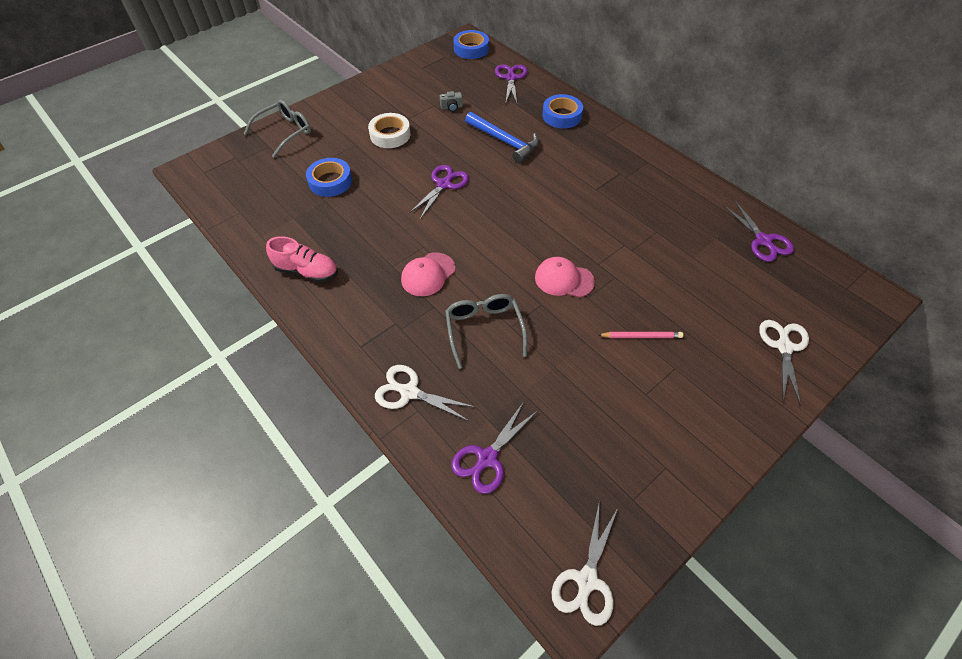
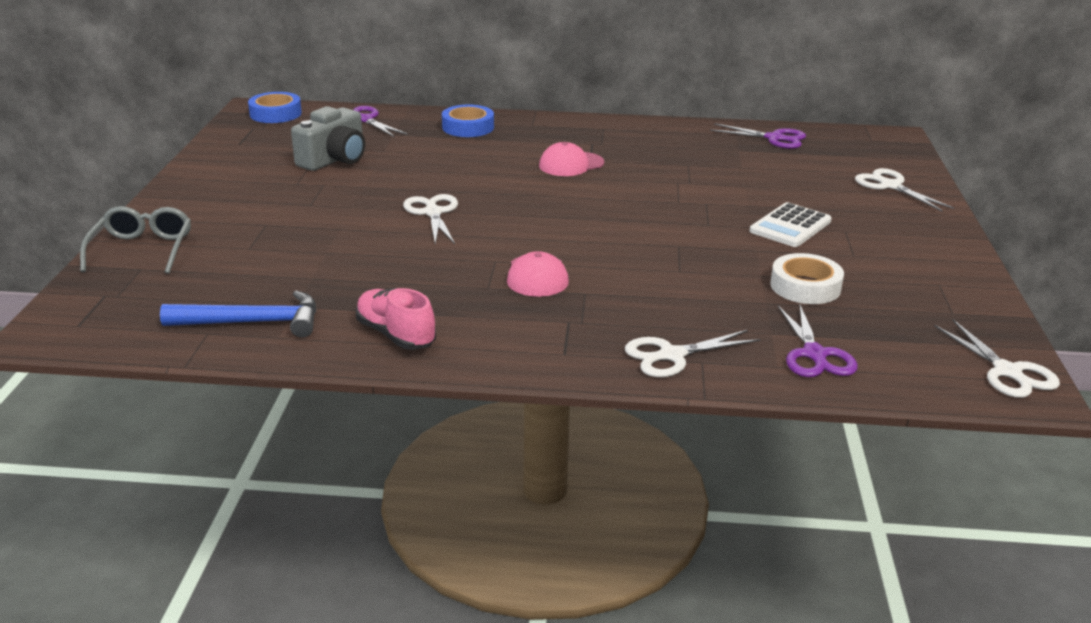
camera: 45 degrees left, 25 degrees down
pink shoe [266,236,338,283] -> pink shoe turned 105 degrees counterclockwise [356,288,436,350]
blue tape [306,158,352,197] -> none
white tape [368,113,410,148] -> white tape moved to [770,253,844,304]
purple scissors [409,165,469,219] -> white scissors [403,194,458,244]
grey camera [440,91,463,112] -> grey camera [291,106,365,171], size x2.32
grey glasses [445,294,527,369] -> none
blue hammer [465,112,539,163] -> blue hammer moved to [160,291,317,338]
pink cap [535,257,595,298] -> pink cap moved to [539,142,604,176]
pink pencil [598,332,683,338] -> white calculator [750,202,832,247]

